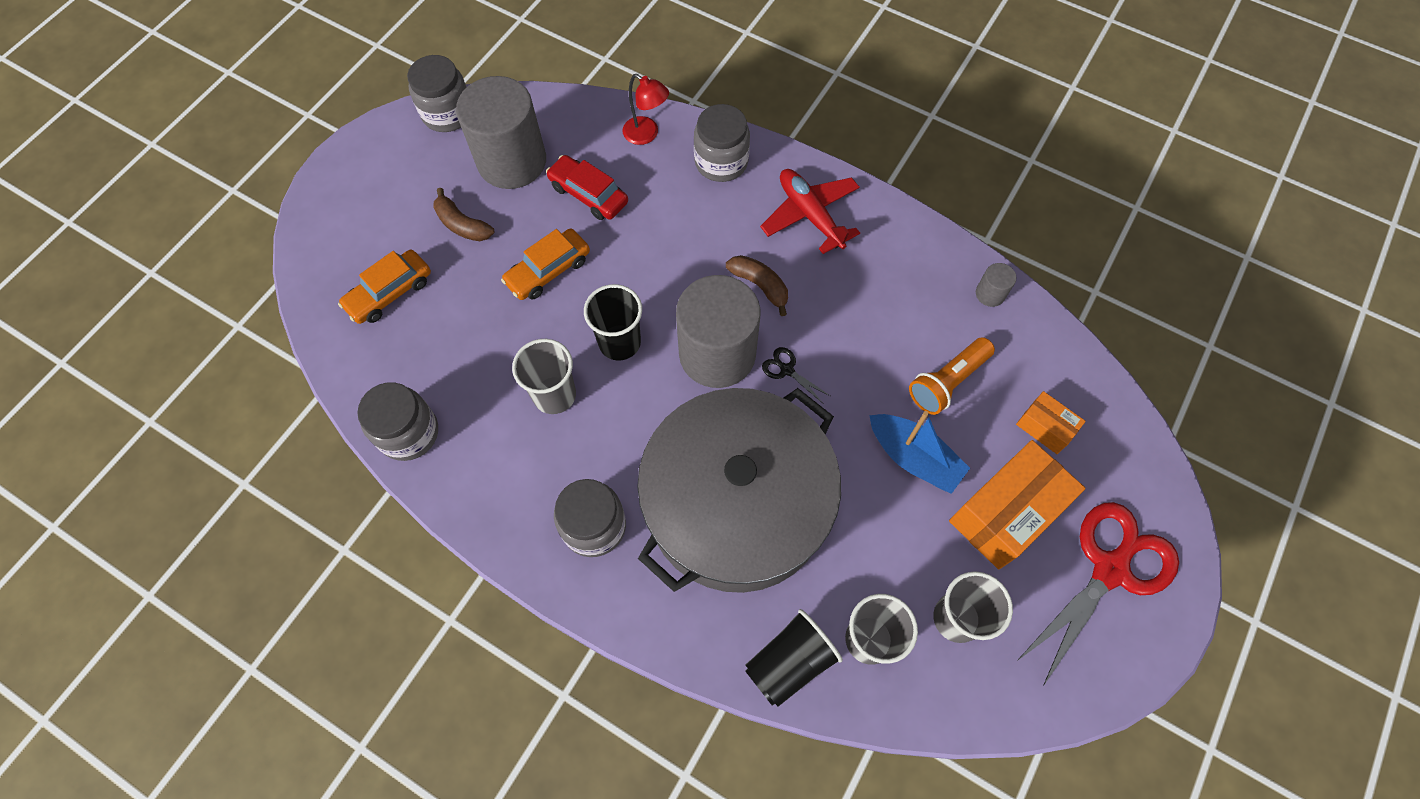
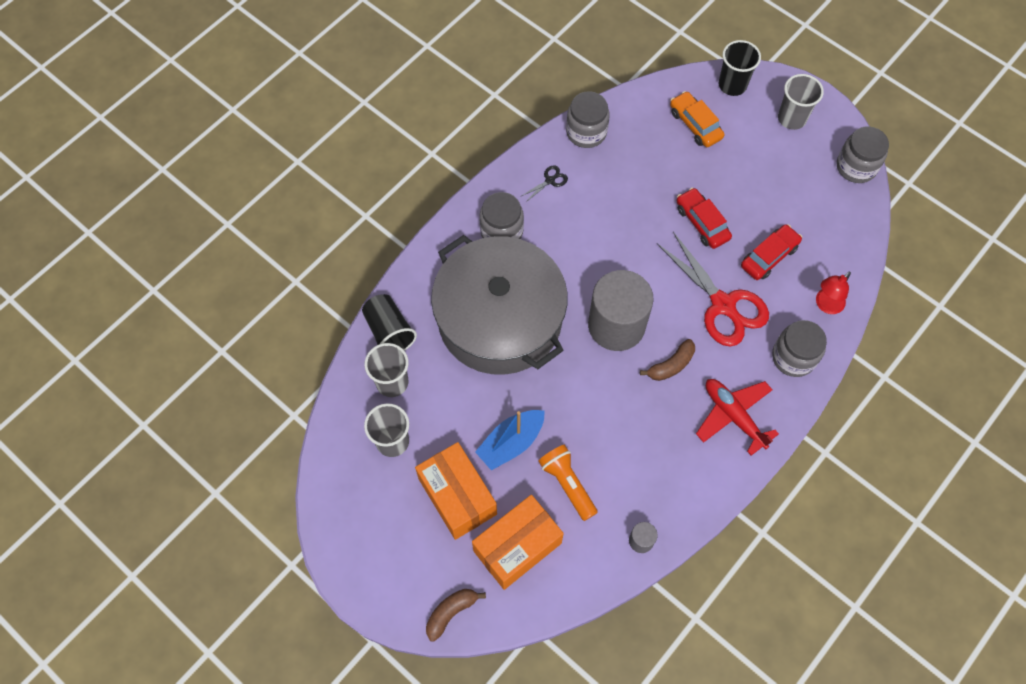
camera: 100 degrees right, 0 degrees up
brown banana [433,188,494,241] -> brown banana moved to [426,589,486,642]
grey cylinder [456,76,546,189] -> none
orange car [501,229,590,300] -> red car [676,188,732,249]
grey cup [512,339,576,414] -> grey cup moved to [778,74,824,130]
black cup [584,284,642,361] -> black cup moved to [719,40,761,96]
red plane [760,169,860,254] -> red plane turned 105 degrees counterclockwise [696,379,779,456]
black scissors [762,347,830,403] -> black scissors moved to [520,165,568,202]
orange box [1016,391,1086,454] -> orange box [472,495,564,590], size x1.95
red scissors [1017,502,1179,686] -> red scissors moved to [657,232,769,347]

